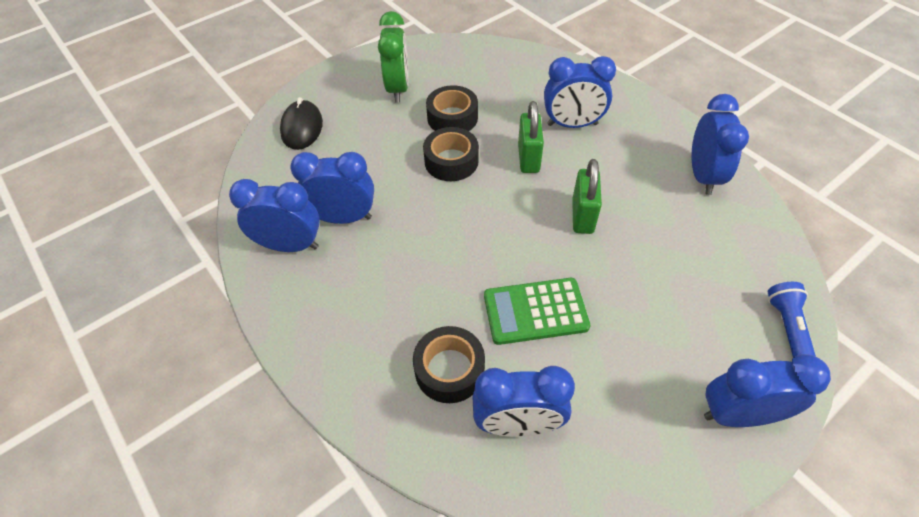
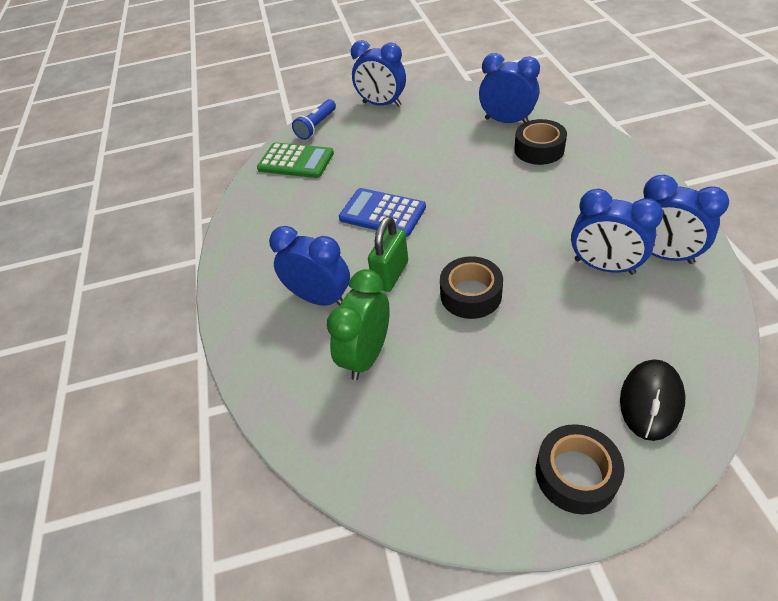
camera: 150 degrees left, 5 degrees down
green clock [378,11,409,102] -> green clock moved to [327,269,390,380]
black tape [426,85,478,131] -> black tape moved to [536,424,625,514]
green calculator [484,278,590,345] -> green calculator moved to [257,142,334,178]
green padlock [572,159,602,234] -> blue calculator [339,188,426,237]
blue clock [692,94,749,195] -> none

